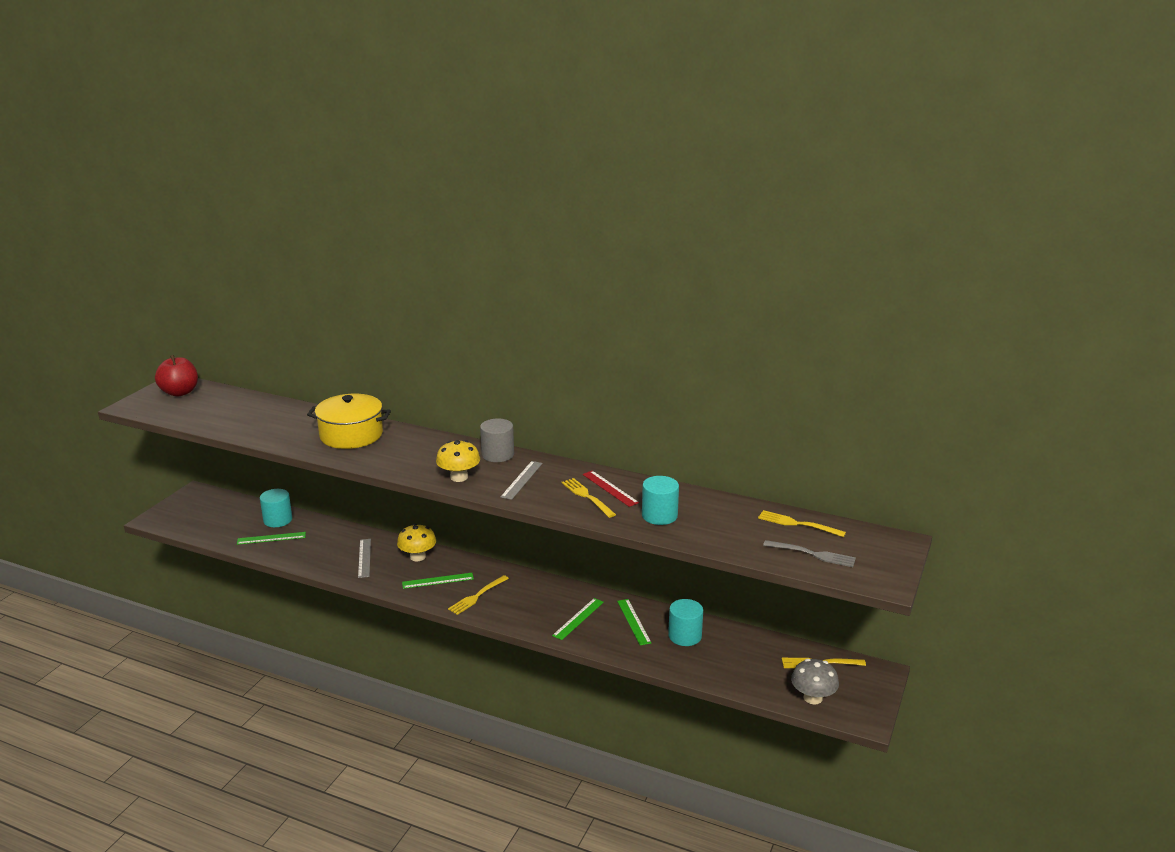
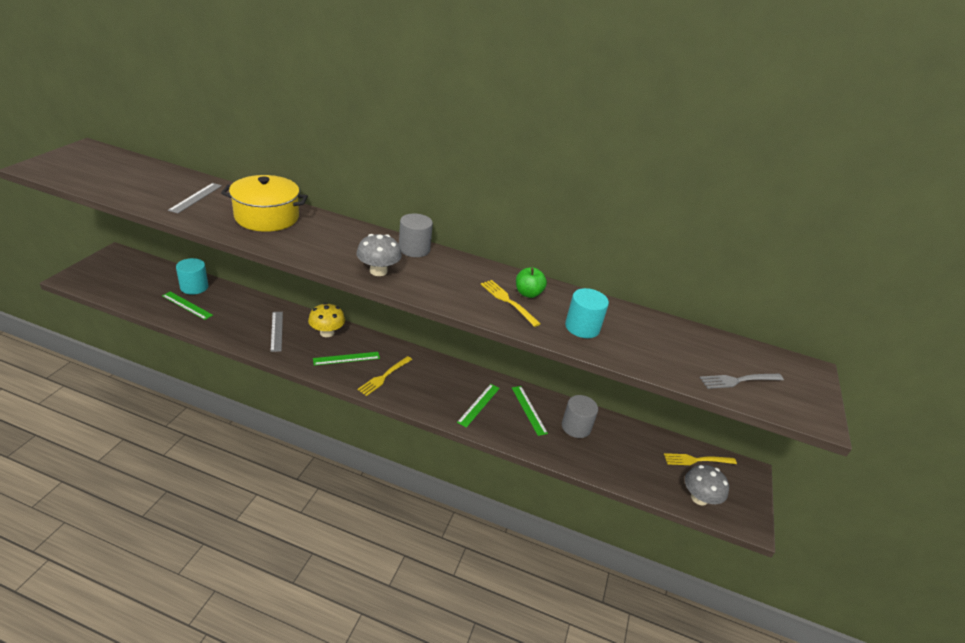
camera: 10 degrees left, 10 degrees up
red apple [155,355,198,396] -> none
green ruler [237,532,306,545] -> green ruler turned 45 degrees clockwise [162,291,213,320]
yellow mushroom [436,440,480,482] -> grey mushroom [356,234,402,276]
grey ruler [500,461,543,500] -> grey ruler moved to [168,183,222,213]
red ruler [582,471,639,507] -> green apple [516,267,547,298]
turquoise cylinder [668,599,703,646] -> grey cylinder [562,395,598,438]
yellow fork [758,510,846,537] -> none
grey fork [763,540,856,567] -> grey fork turned 150 degrees clockwise [700,374,784,389]

